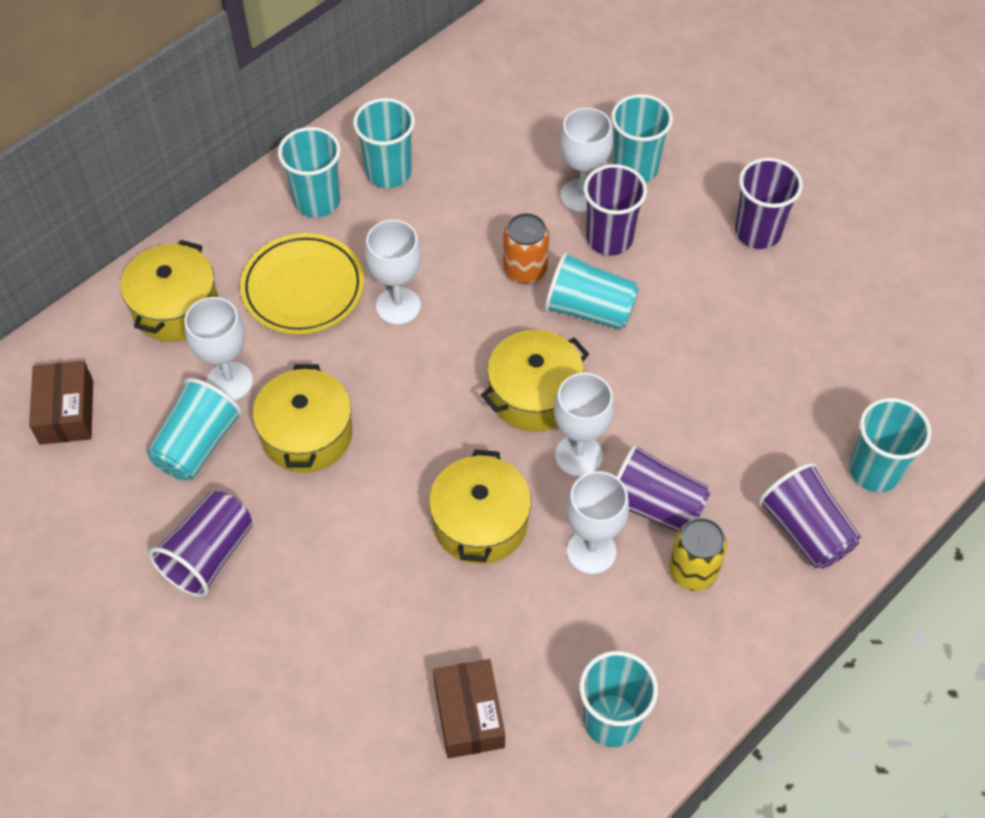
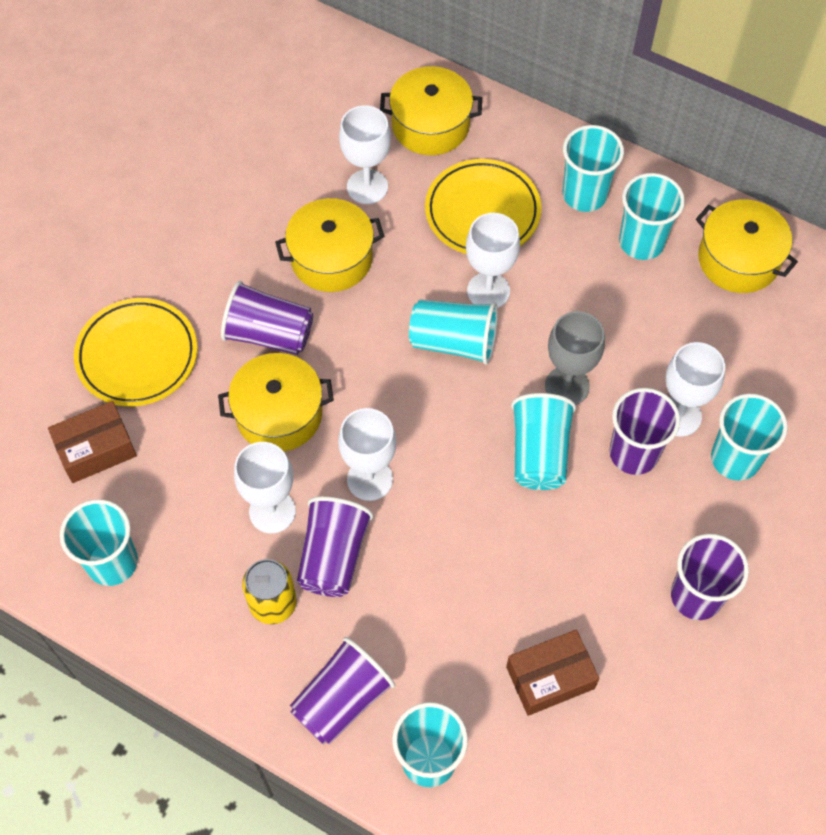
camera: 75 degrees right, 5 degrees up
brown box [29,361,93,445] -> brown box moved to [506,630,599,716]
turquoise cup [147,378,243,481] -> turquoise cup moved to [409,299,498,365]
purple cup [149,491,253,597] -> purple cup moved to [221,281,313,355]
yellow pot [481,330,589,432] -> yellow pot moved to [696,200,798,293]
orange can [503,213,549,284] -> grey goblet [545,311,605,405]
none -> yellow plate [74,298,198,406]

